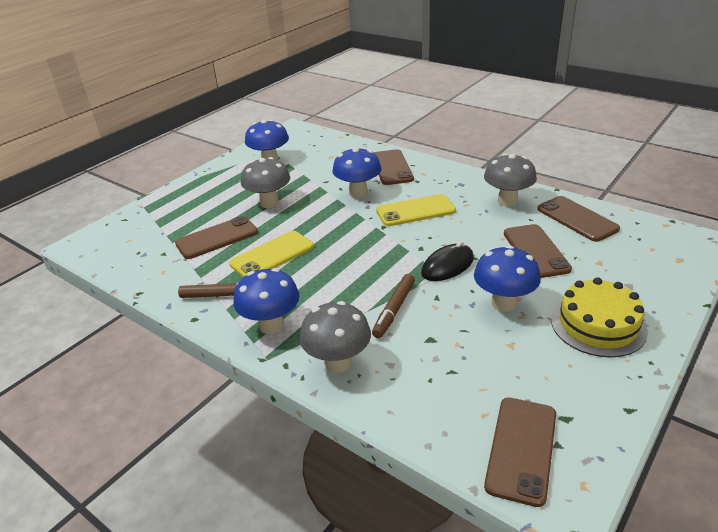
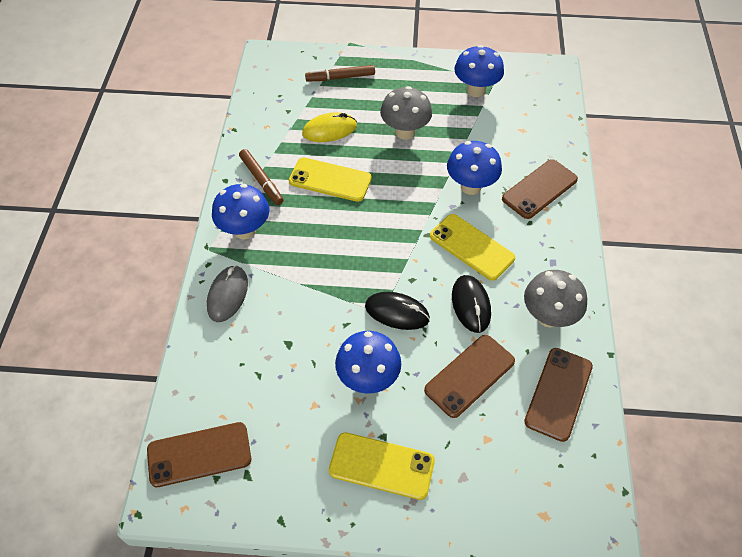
camera: 55 degrees right, 20 degrees up
brown phone [175,216,258,259] -> yellow mouse [302,112,357,142]
grey mushroom [300,301,371,373] -> grey mouse [207,265,248,322]
brown marker [372,274,415,338] -> brown marker moved to [305,65,375,82]
yellow cake [551,277,648,357] -> yellow phone [329,432,435,500]
none -> black mouse [452,275,491,333]

